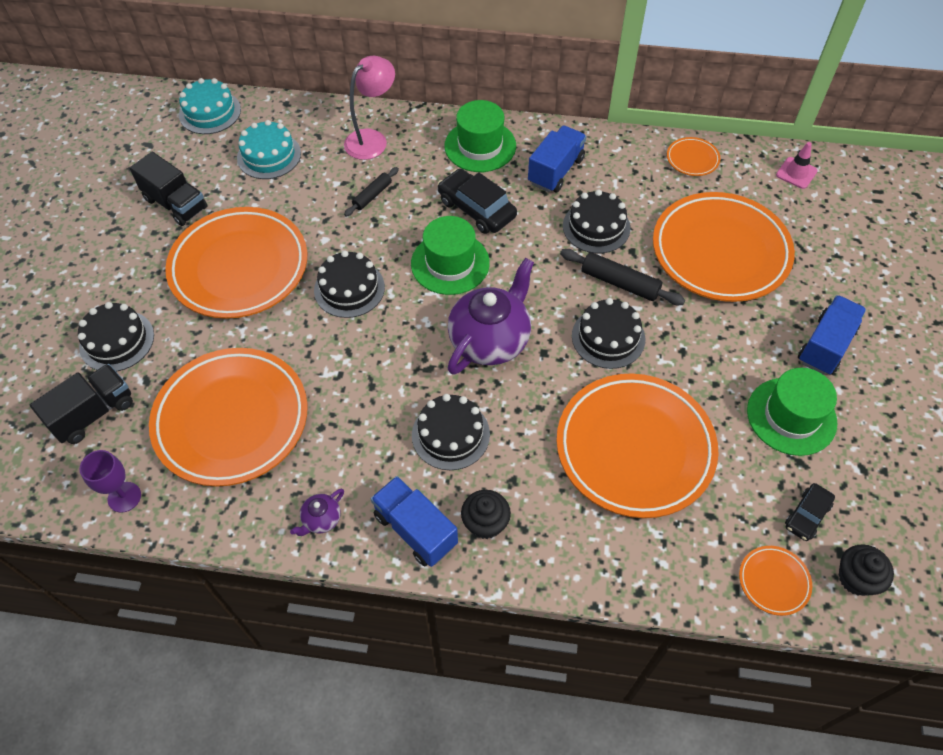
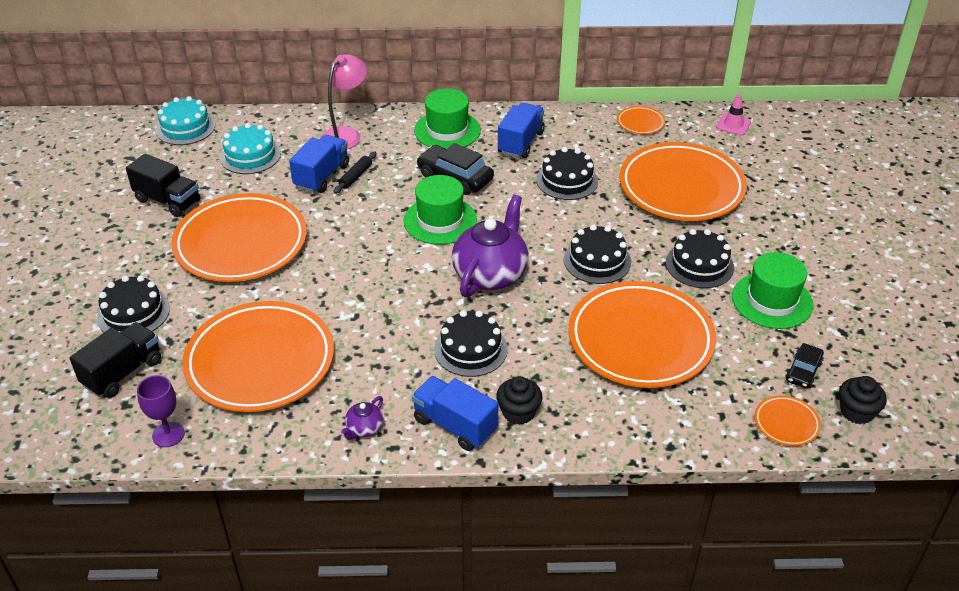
camera: 10 degrees left, 15 degrees down
black cake [314,250,385,318] -> black cake moved to [666,229,734,288]
black rolling pin [560,249,685,305] -> none
blue truck [798,295,866,375] -> blue truck moved to [289,135,349,193]

